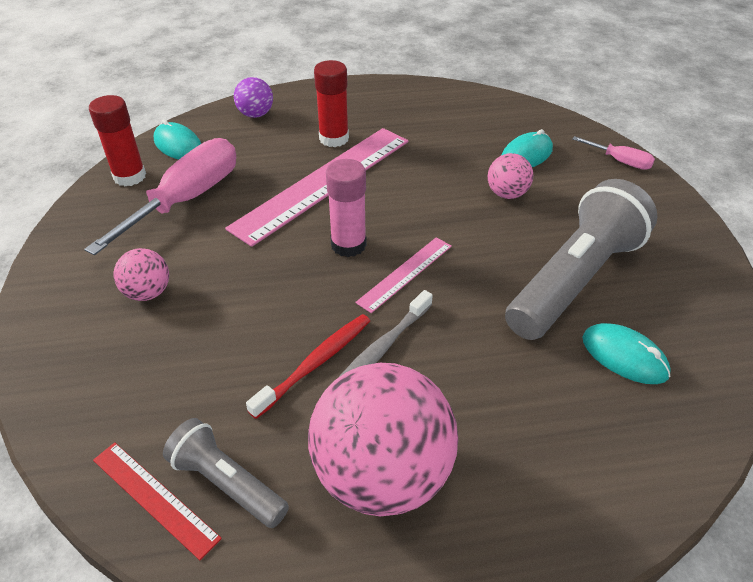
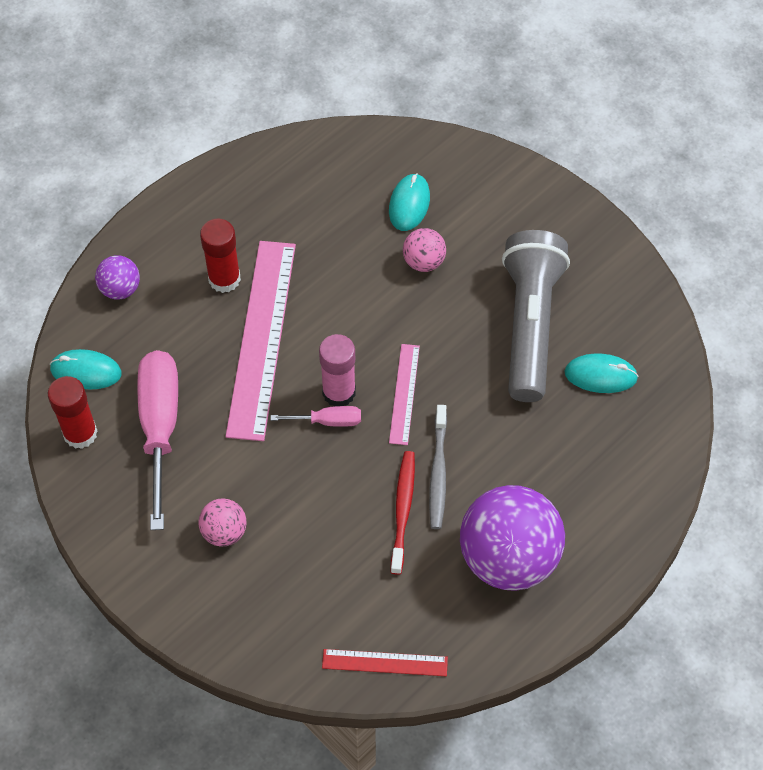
camera: 35 degrees left, 15 degrees up
grey flashlight [163,418,289,528] -> none
pink ball [308,363,458,516] -> purple ball [460,485,565,591]
pink screwdriver [572,136,655,170] -> pink screwdriver moved to [271,406,361,427]

